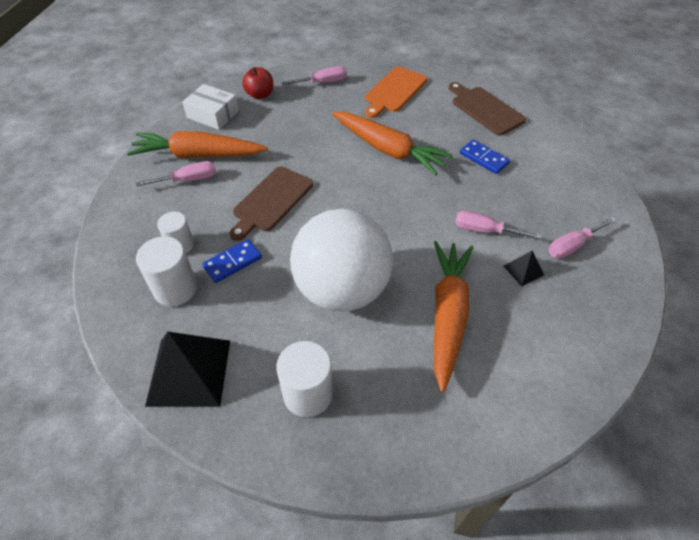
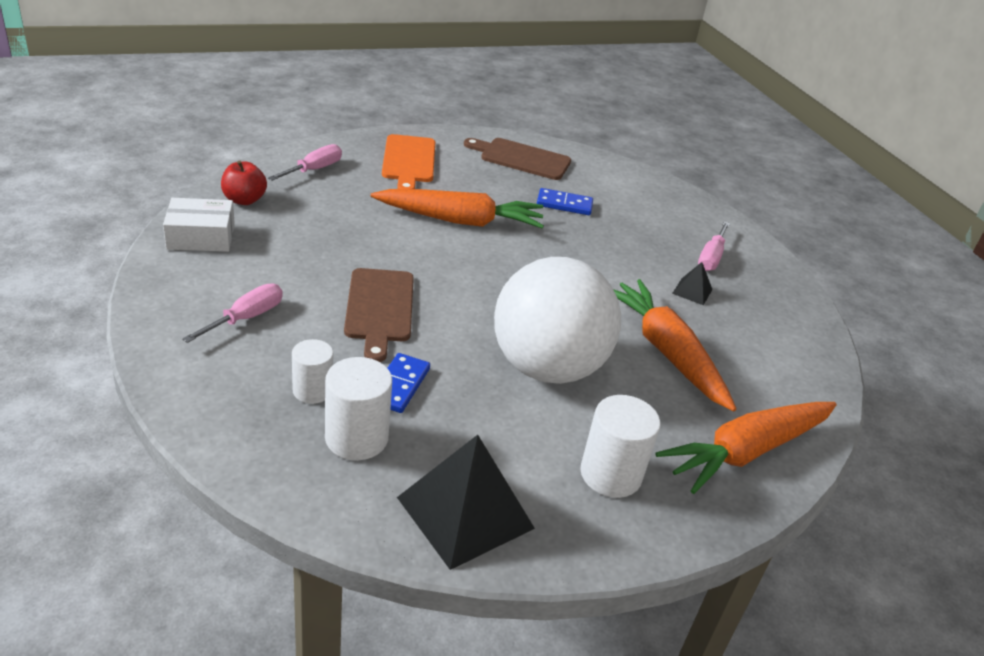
camera: 40 degrees left, 15 degrees down
orange carrot [127,131,268,158] -> orange carrot moved to [655,402,836,494]
pink screwdriver [455,211,542,239] -> none

